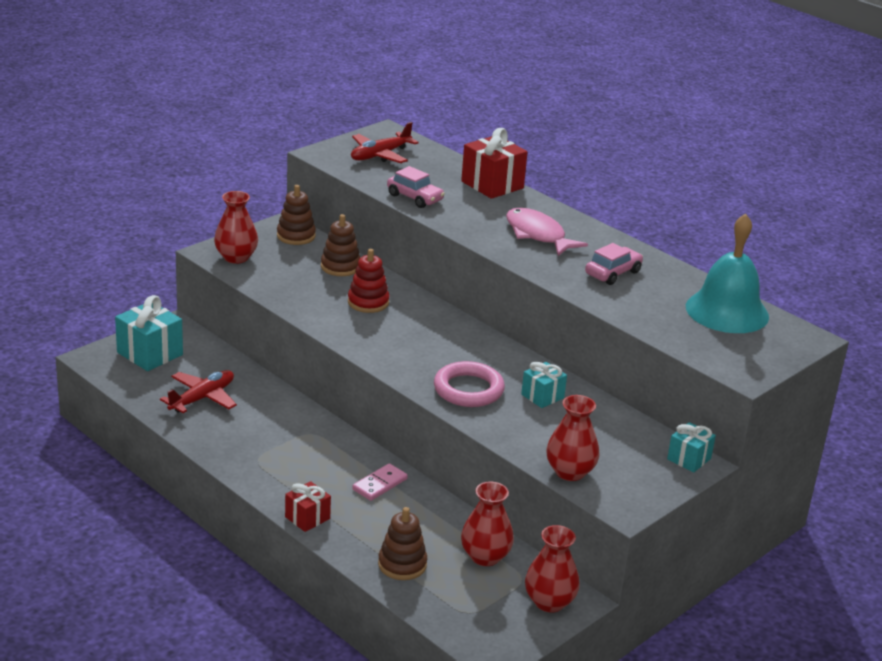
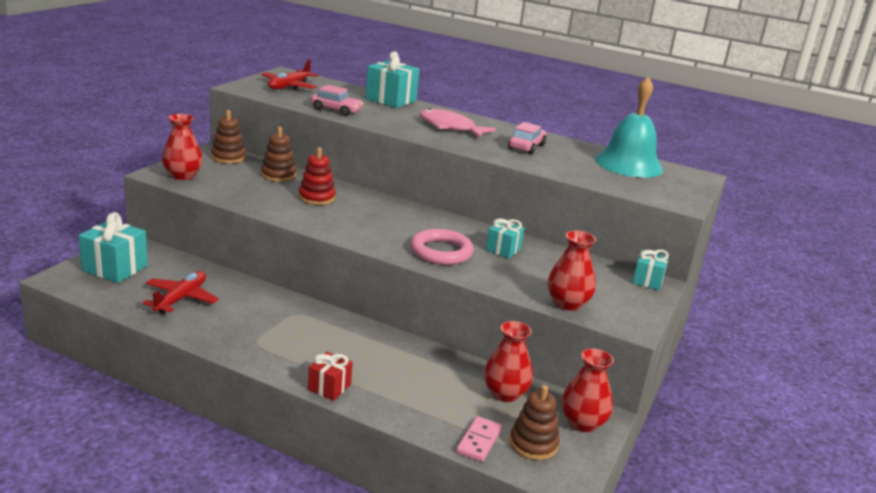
camera: 20 degrees left, 5 degrees down
pink domino [352,463,408,501] -> pink domino moved to [456,416,502,462]
brown stacking toy [378,507,427,580] -> brown stacking toy moved to [510,385,559,460]
red gift [461,128,528,199] -> turquoise gift [366,52,419,108]

